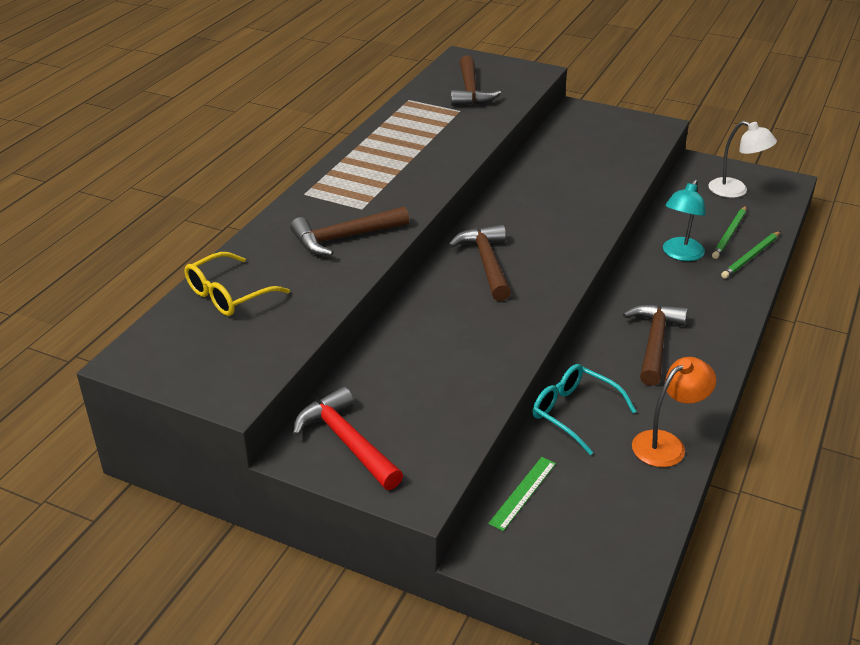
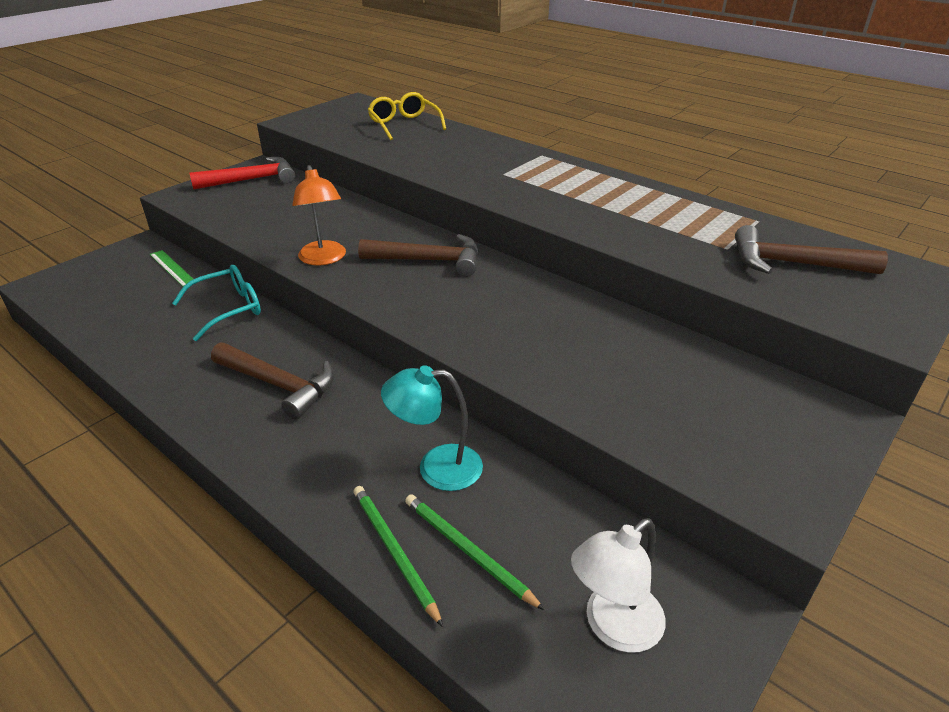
camera: 105 degrees right, 0 degrees up
brown hammer [290,206,409,256] -> none
orange lamp [632,357,716,467] -> orange lamp moved to [292,165,346,265]
turquoise lamp [663,179,706,261] -> turquoise lamp turned 45 degrees counterclockwise [381,365,483,491]

